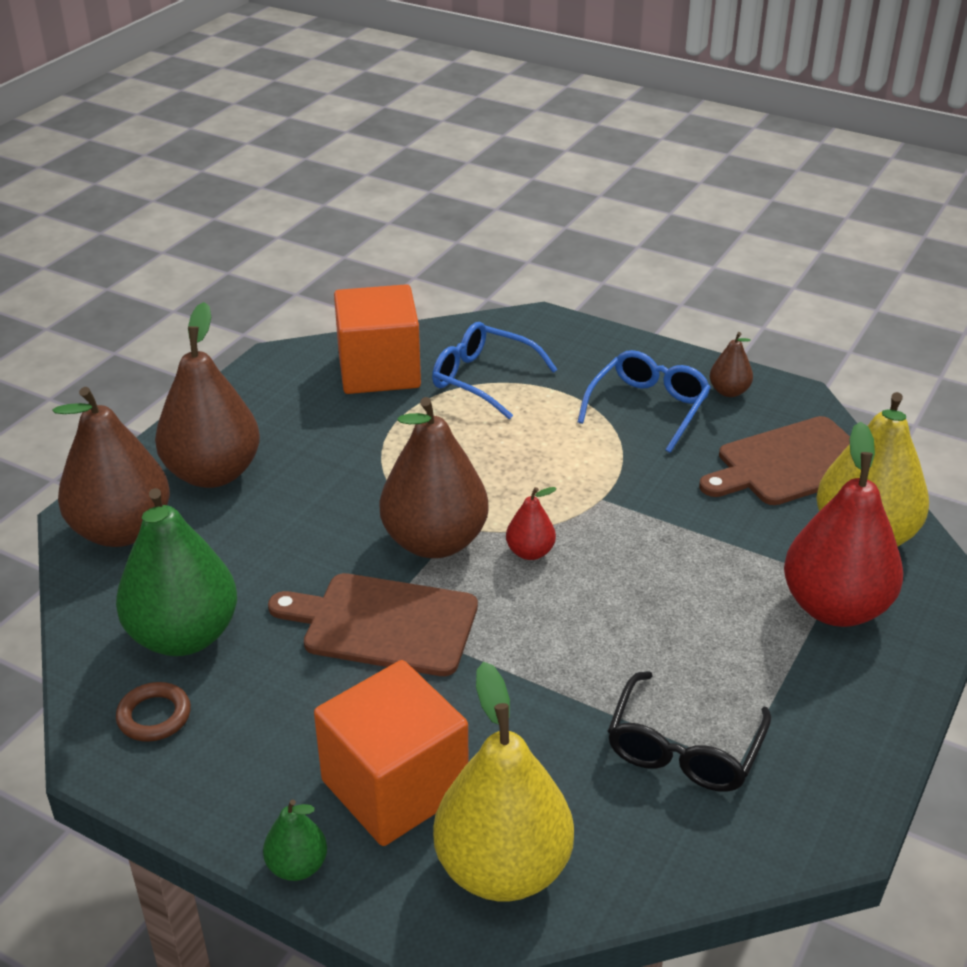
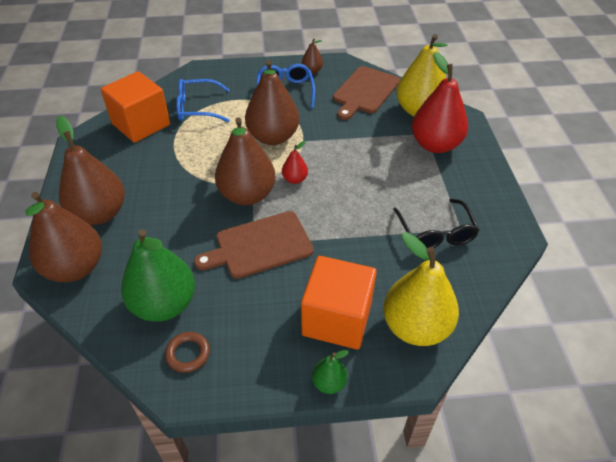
camera: 35 degrees left, 10 degrees up
none -> brown pear [245,60,299,145]

